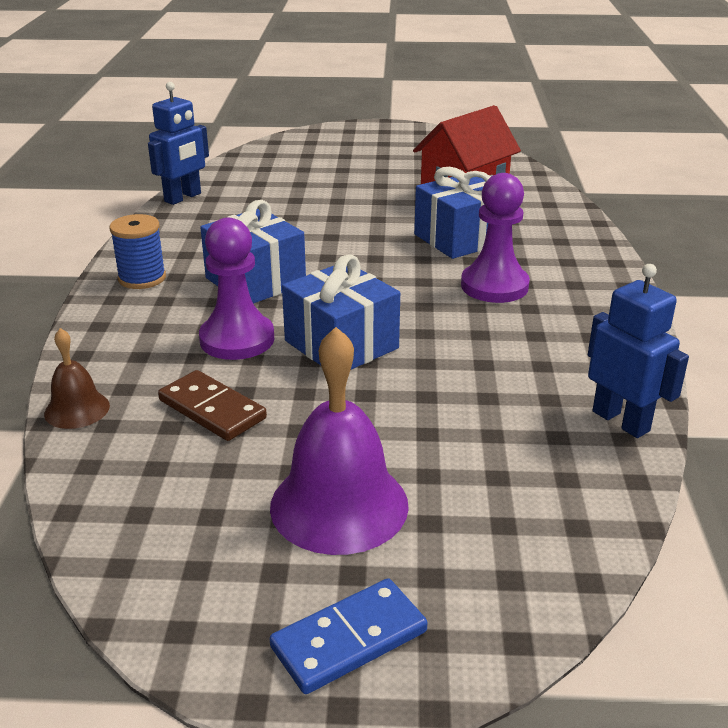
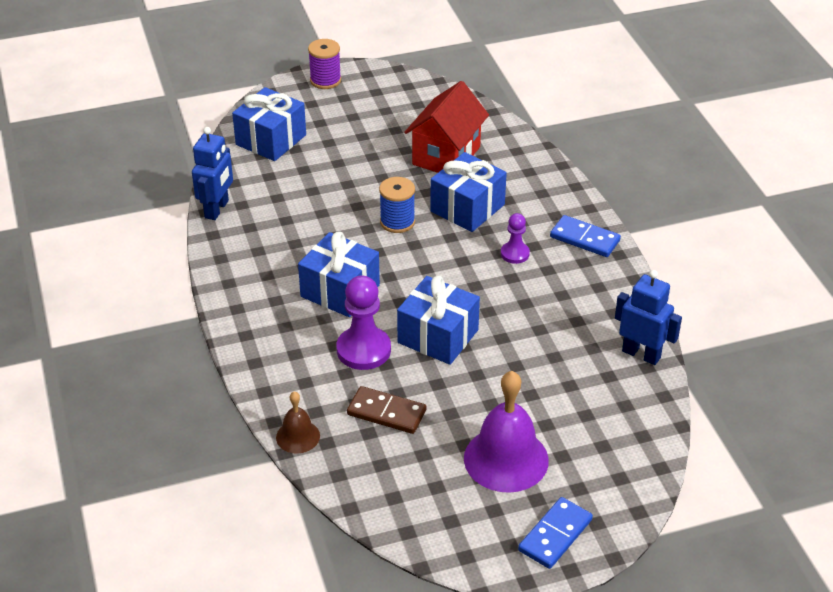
camera: 20 degrees left, 10 degrees up
blue spool [110,214,166,289] -> blue spool moved to [379,177,415,233]
purple pawn [461,173,530,303] -> purple pawn [501,213,530,264], size x0.57
none -> blue gift [232,87,306,161]
none -> purple spool [308,39,341,89]
none -> blue domino [550,215,621,257]

